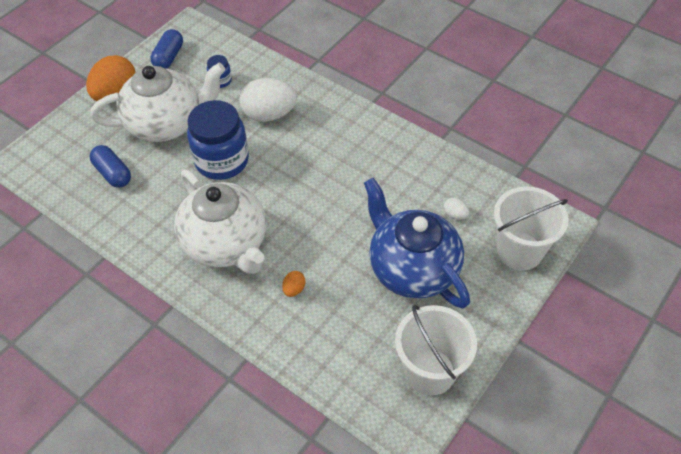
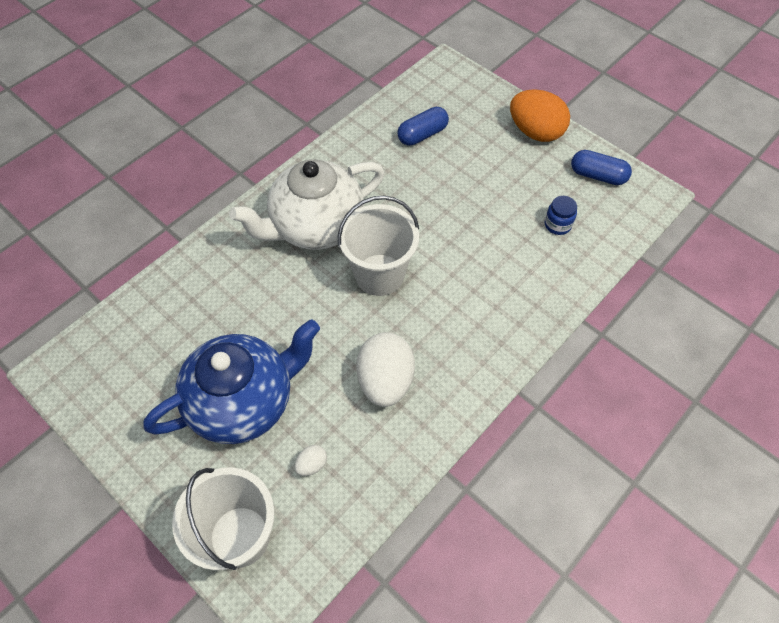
camera: 95 degrees right, 5 degrees up
white teapot [90,63,225,142] -> none
blue jar [187,100,249,180] -> none
white egg [240,78,297,122] -> white egg moved to [356,332,415,407]
orange egg [282,271,306,297] -> none
white bucket [395,305,477,395] -> white bucket moved to [338,196,419,296]

